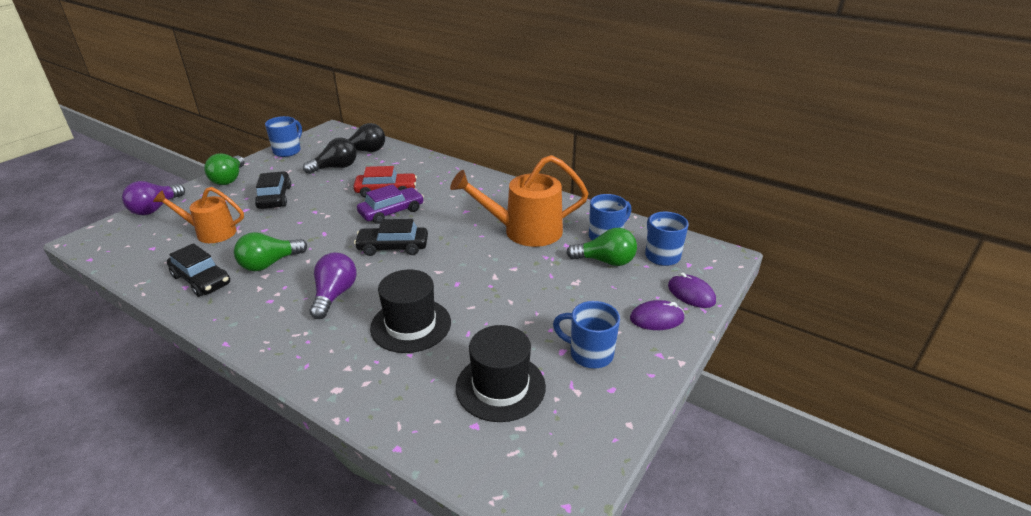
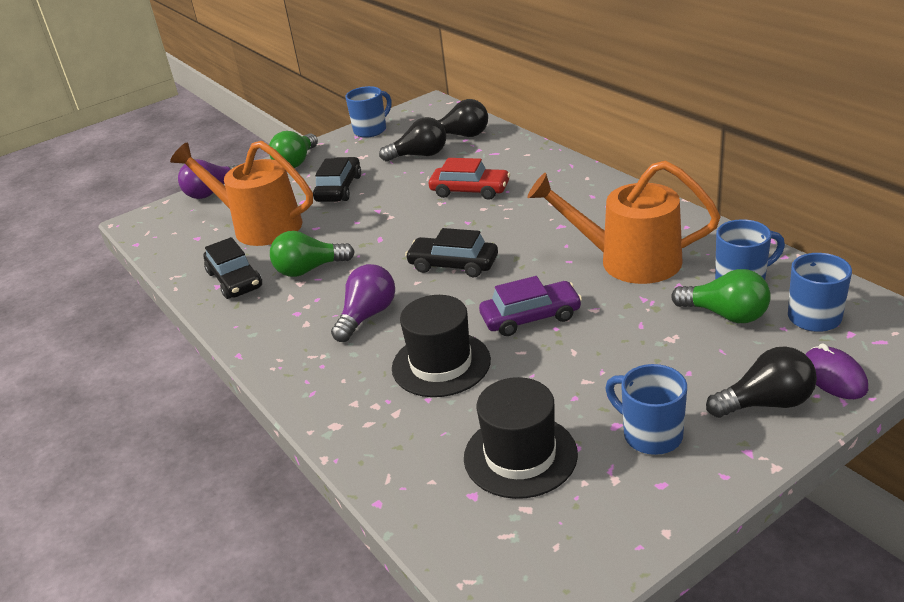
camera: 25 degrees right, 0 degrees up
orange watering can [153,187,244,243] -> orange watering can [170,141,313,246], size x1.56
purple car [357,184,424,224] -> purple car moved to [479,276,582,336]
purple mouse [630,300,684,330] -> black light bulb [706,346,817,418]

